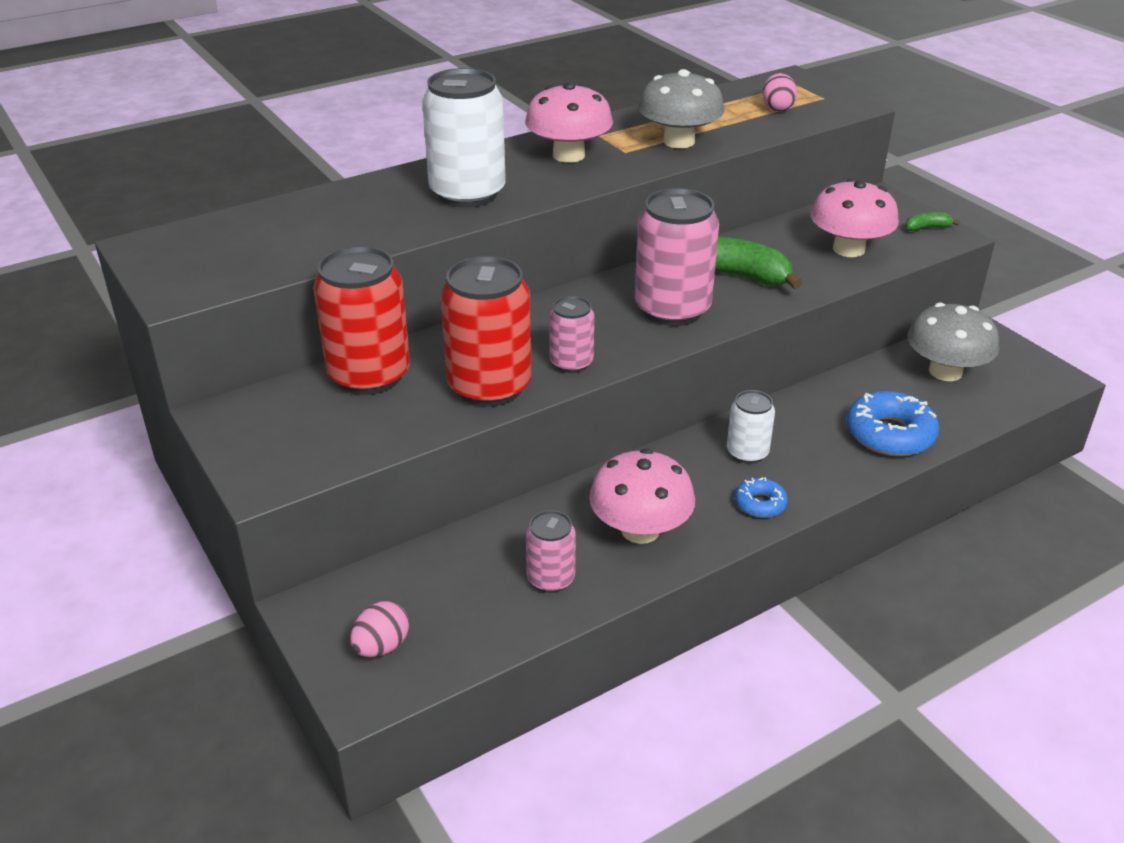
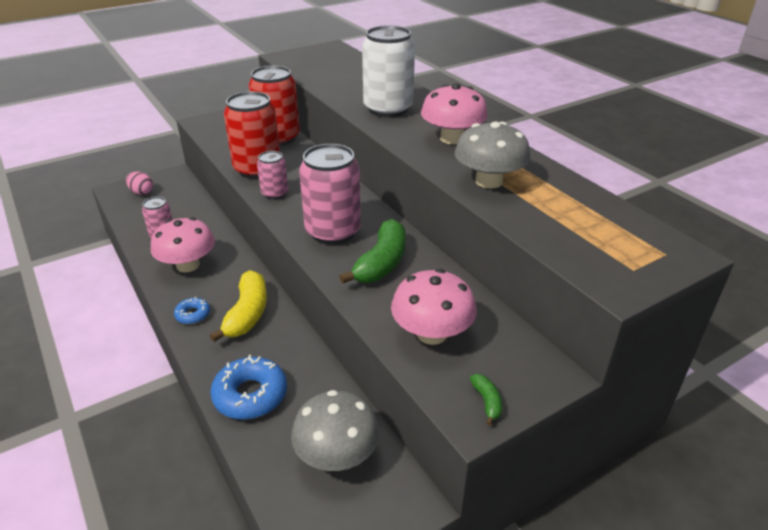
camera: 90 degrees right, 0 degrees up
white can [727,390,775,464] -> yellow banana [210,270,267,342]
pink egg [762,73,798,111] -> none

